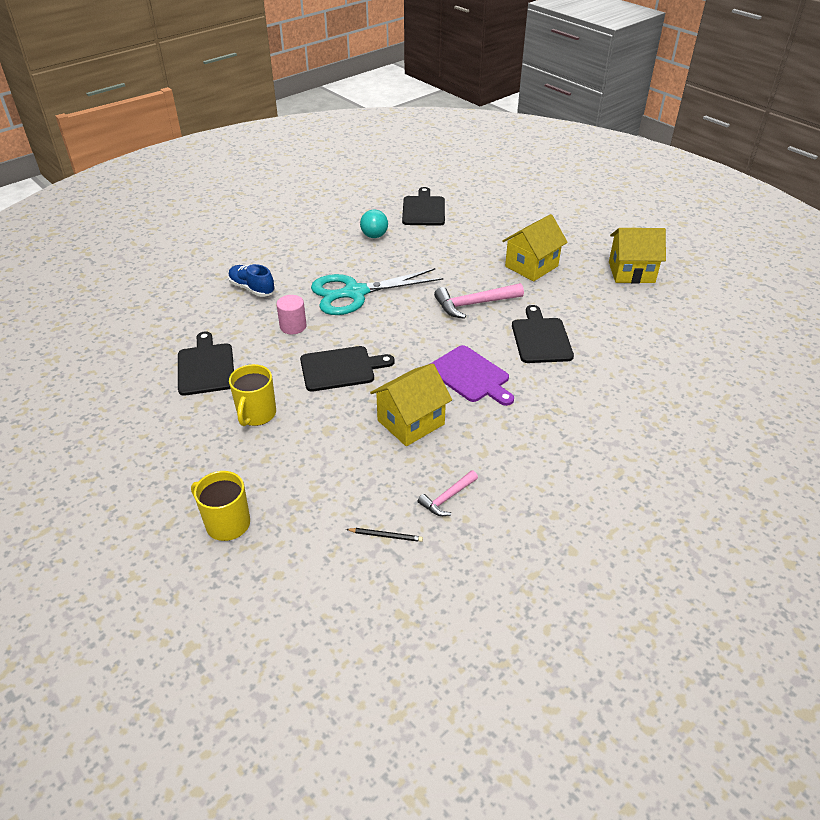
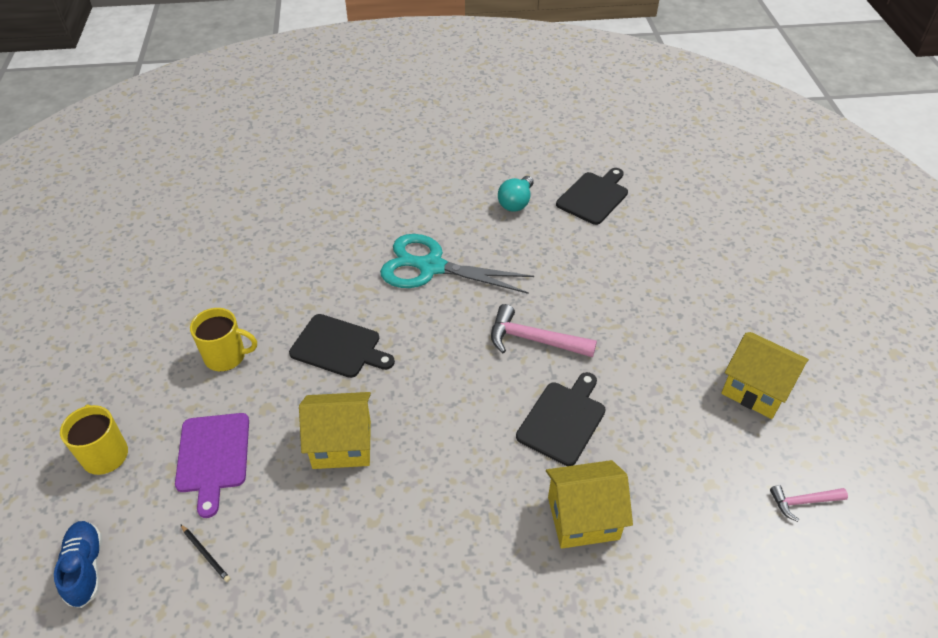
camera: 35 degrees right, 5 degrees up
black cutting board [178,331,234,396] -> none
blue shoe [228,264,275,297] -> blue shoe moved to [54,521,102,608]
yellow mug [229,364,276,426] -> yellow mug turned 135 degrees counterclockwise [190,308,257,371]
pink cylinder [276,295,307,334] -> none
pink hammer [418,470,478,516] -> pink hammer moved to [770,485,848,522]
purple cutting board [430,345,514,406] -> purple cutting board moved to [175,413,249,518]
yellow house [502,214,568,281] -> yellow house moved to [546,460,633,549]

